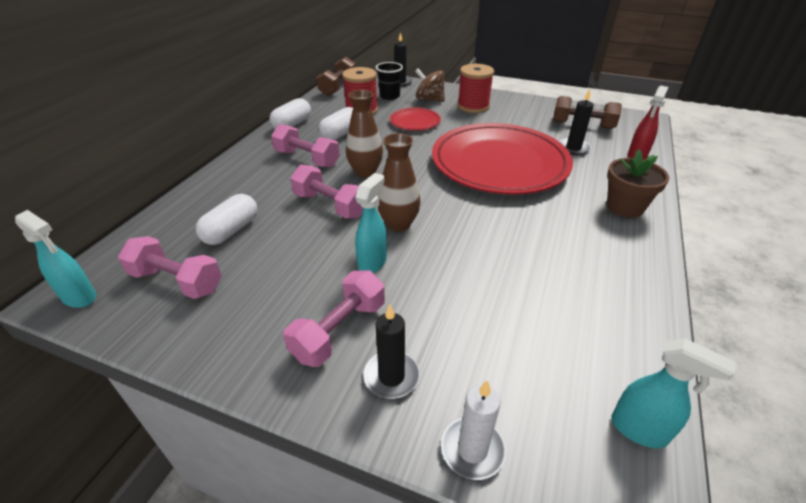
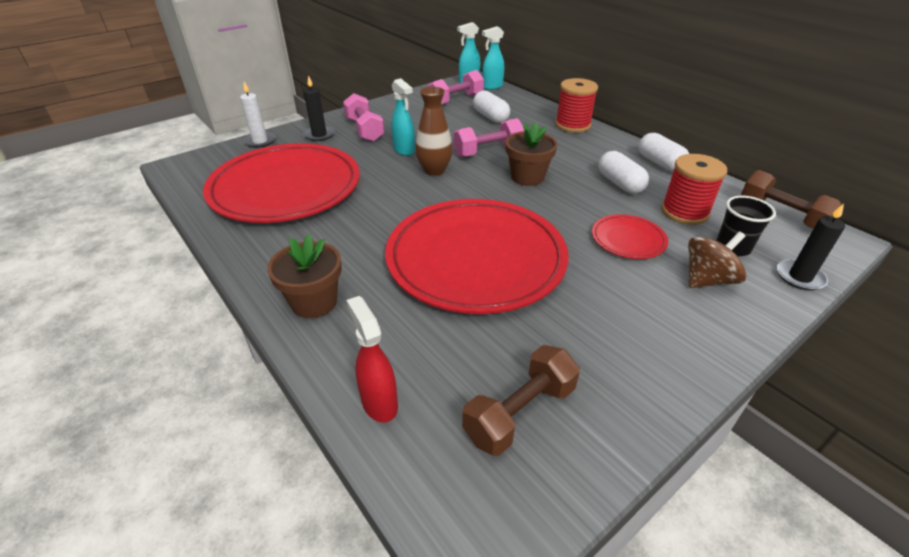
camera: 120 degrees right, 0 degrees up
pink dumbbell [271,124,340,168] -> none
brown vase [346,90,383,177] -> brown flower pot [506,122,558,186]
red spool [457,64,494,113] -> red spool moved to [555,78,598,133]
black candle [559,89,594,155] -> none
turquoise spray bottle [611,338,736,448] -> turquoise spray bottle moved to [482,26,504,90]
none -> red plate [203,143,360,223]

